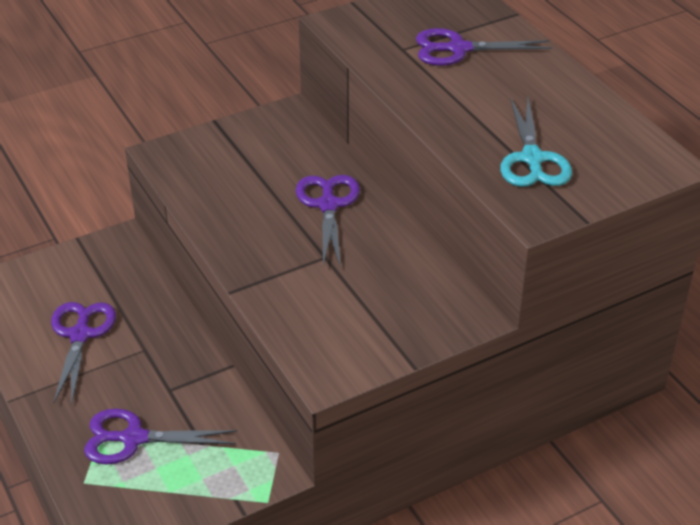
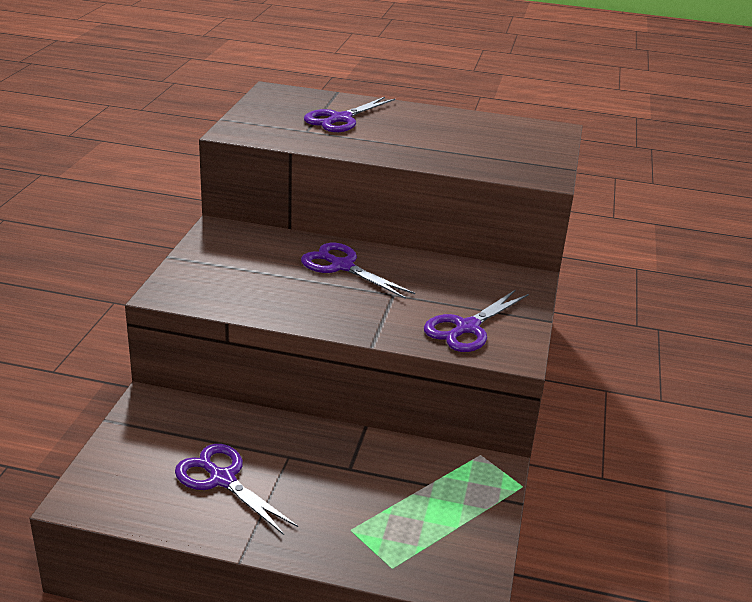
camera: 50 degrees left, 10 degrees down
purple scissors [84,408,237,464] -> purple scissors moved to [424,289,529,352]
turquoise scissors [500,98,572,187] -> none

